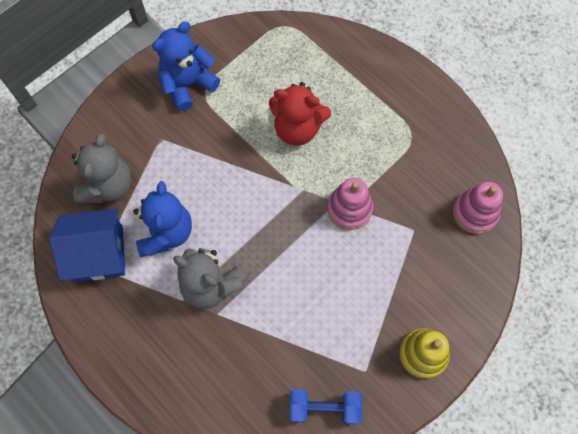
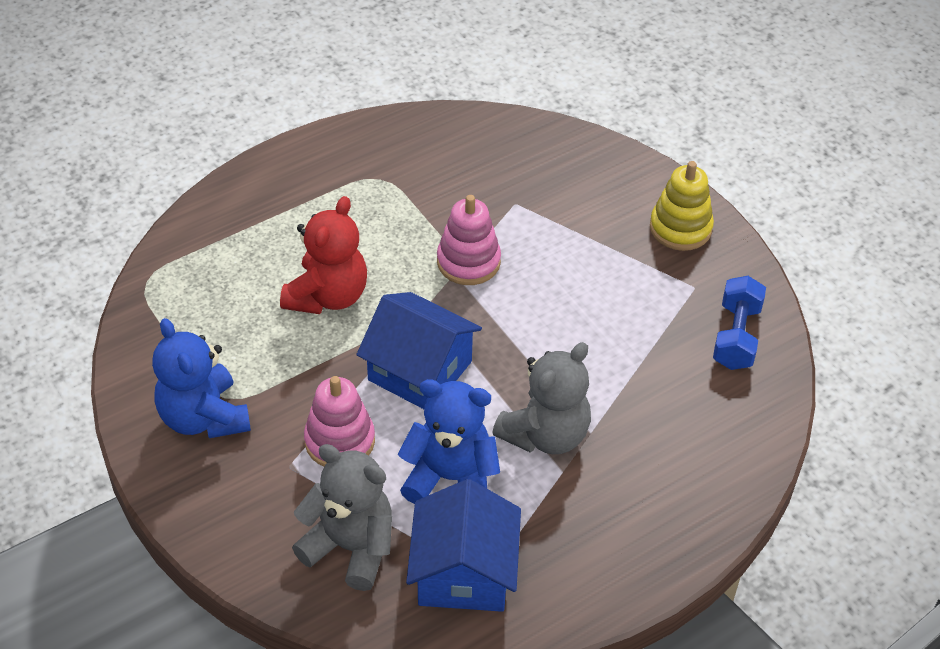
camera: 80 degrees left, 20 degrees down
pink stacking toy [453,182,503,234] -> pink stacking toy moved to [304,376,375,467]
none -> blue house [357,292,482,409]

